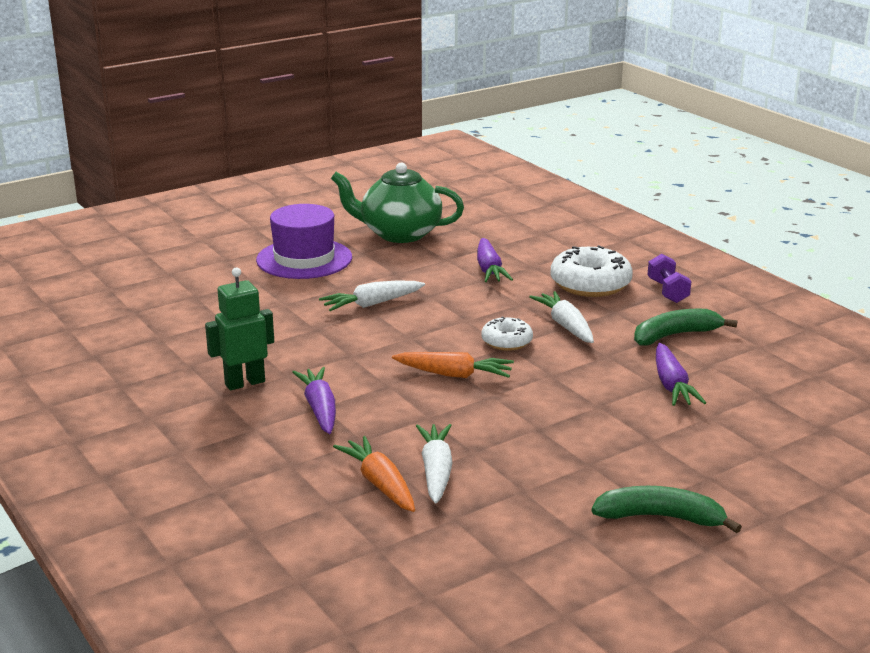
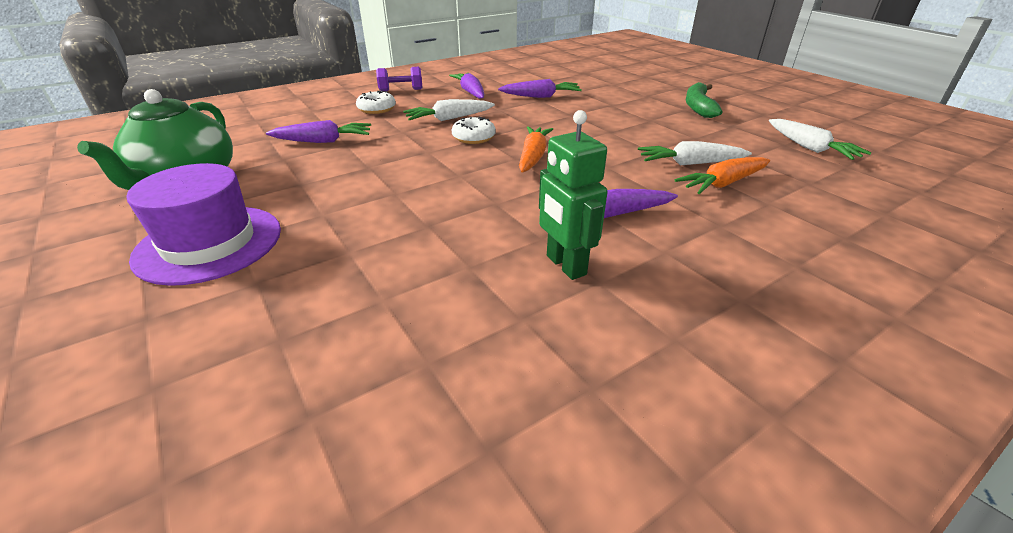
camera: 90 degrees left, 10 degrees up
white carrot [319,281,425,311] -> white carrot moved to [769,119,871,160]
white donut [550,245,633,297] -> white donut [356,91,396,114], size x0.58
green banana [634,309,738,345] -> purple carrot [449,73,484,99]

